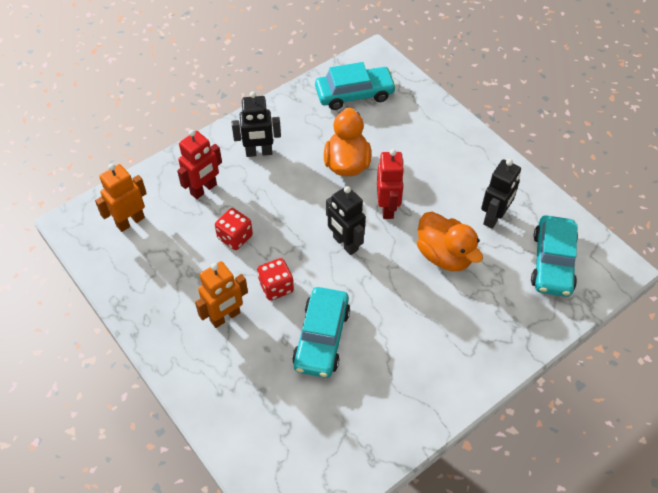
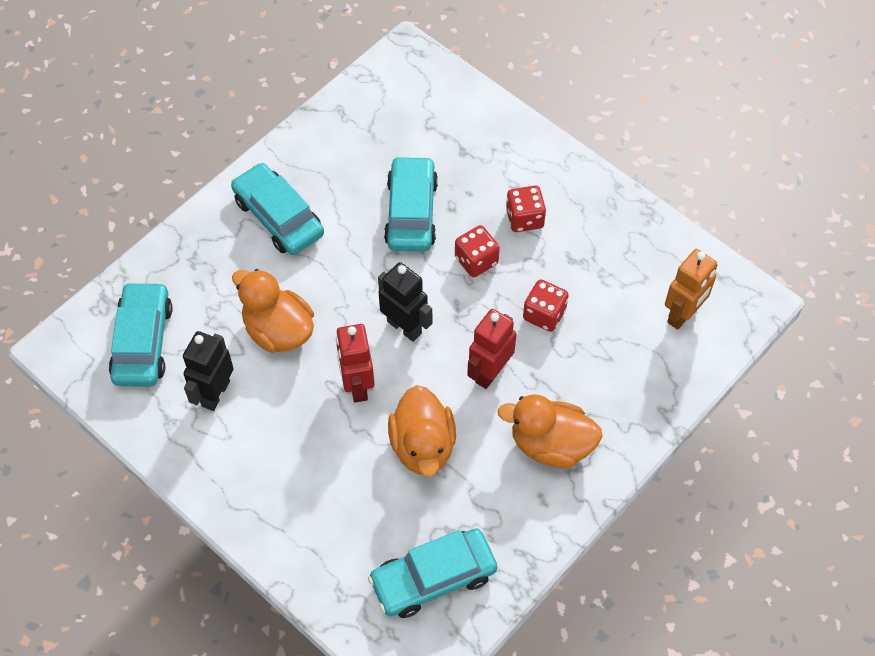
camera: 170 degrees right, 5 degrees up
red robot [177,130,222,199] -> red robot moved to [467,309,516,389]
orange robot [195,261,248,328] -> red dice [506,186,546,232]
black robot [232,91,281,157] -> orange duck [497,394,602,468]
none -> turquoise car [231,163,324,255]

